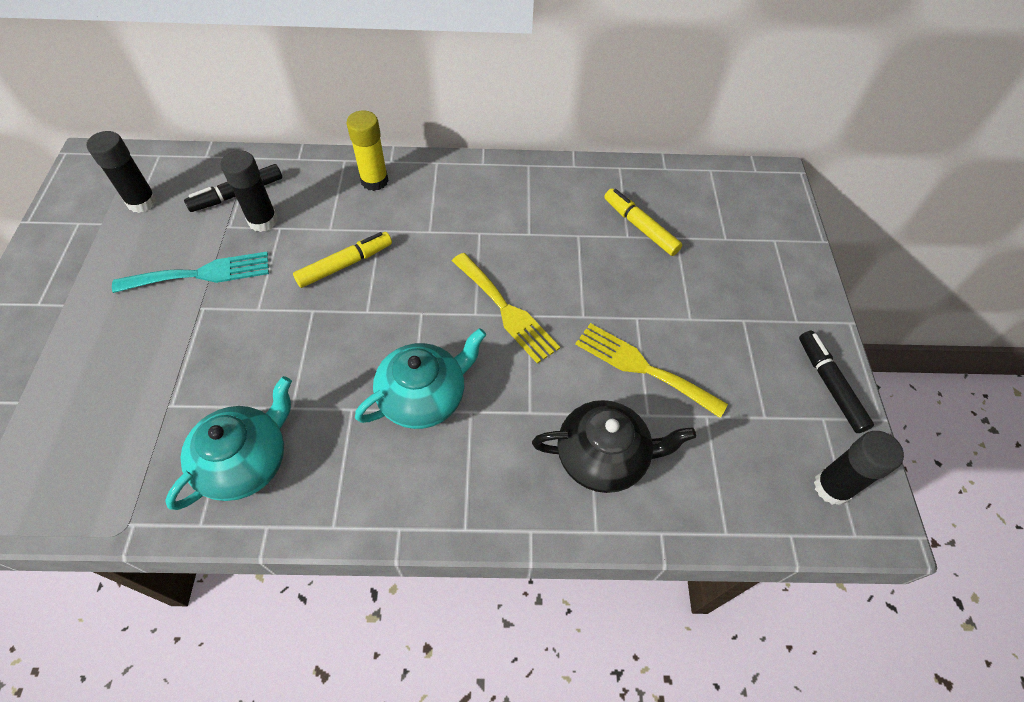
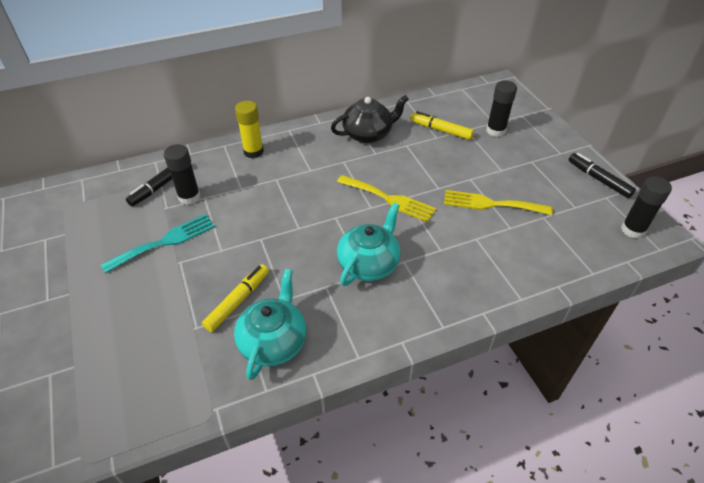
camera: 20 degrees left, 10 degrees down
black glue stick [87,131,157,213] -> black glue stick moved to [486,80,517,137]
yellow marker [293,232,392,288] -> yellow marker moved to [202,264,269,332]
black teapot [532,400,696,493] -> black teapot moved to [331,95,409,143]

